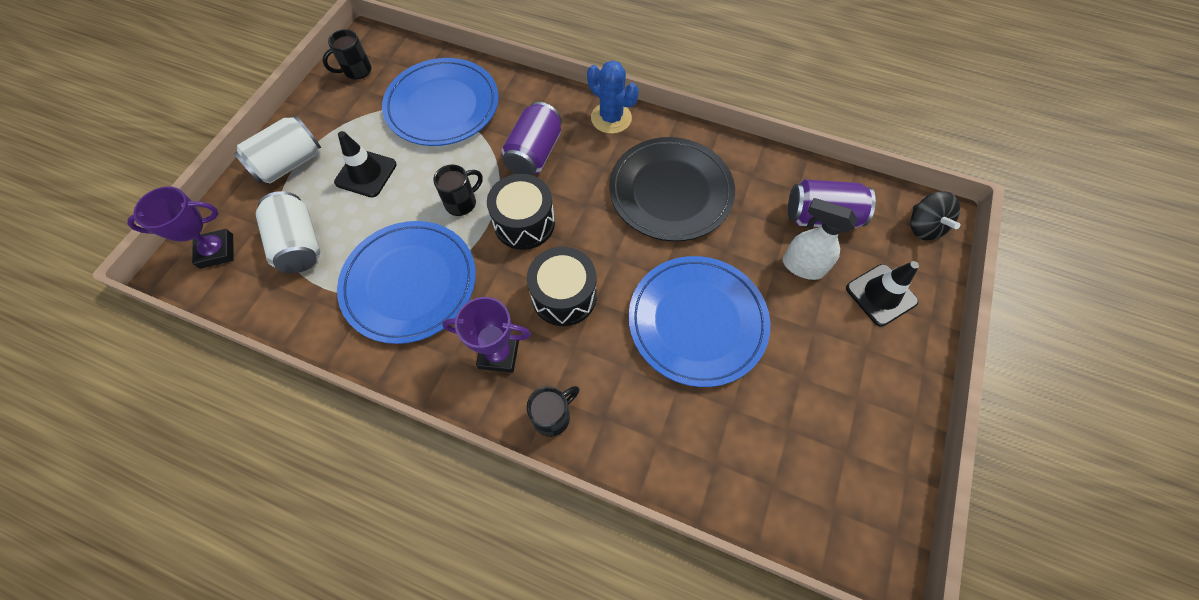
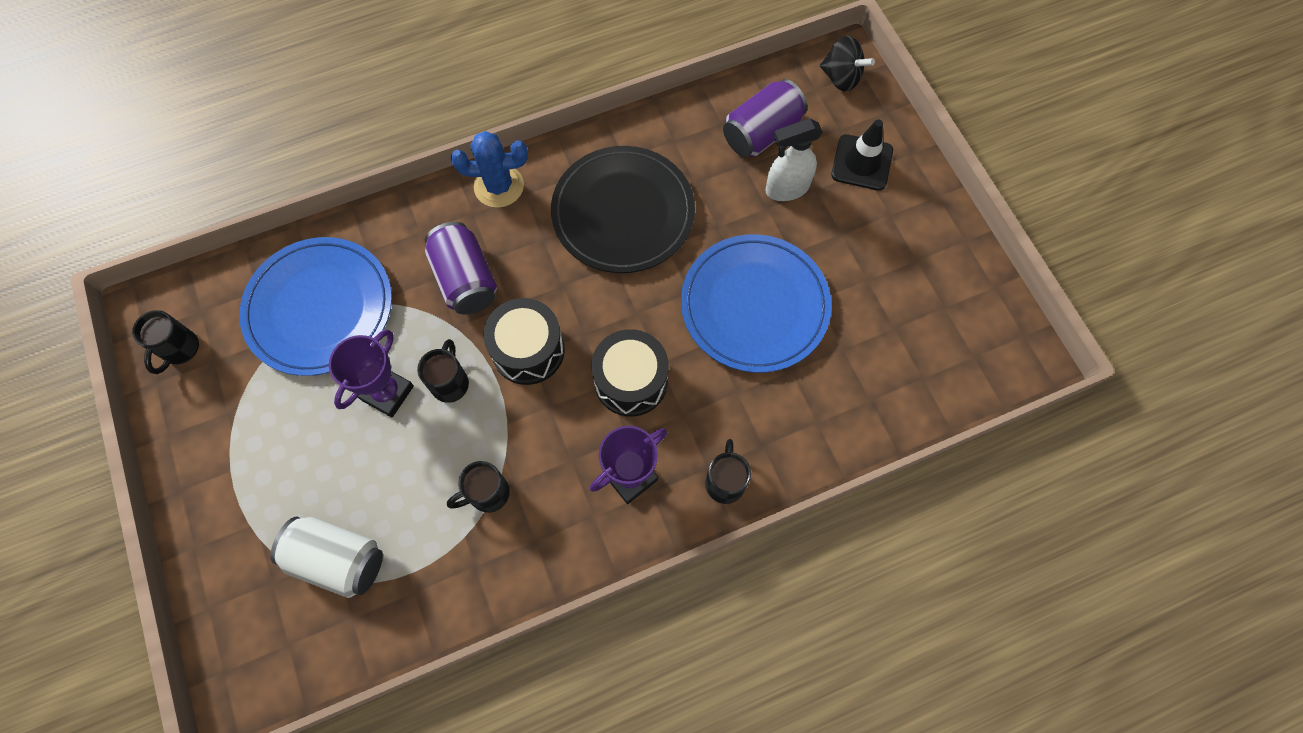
camera: 45 degrees left, 5 degrees up
purple trophy [127,186,234,269] -> purple trophy moved to [329,329,414,417]
white can [234,116,321,184] -> none
black traffic cone [334,131,397,197] -> none
blue plate [337,221,476,344] -> black mug [447,461,510,513]

